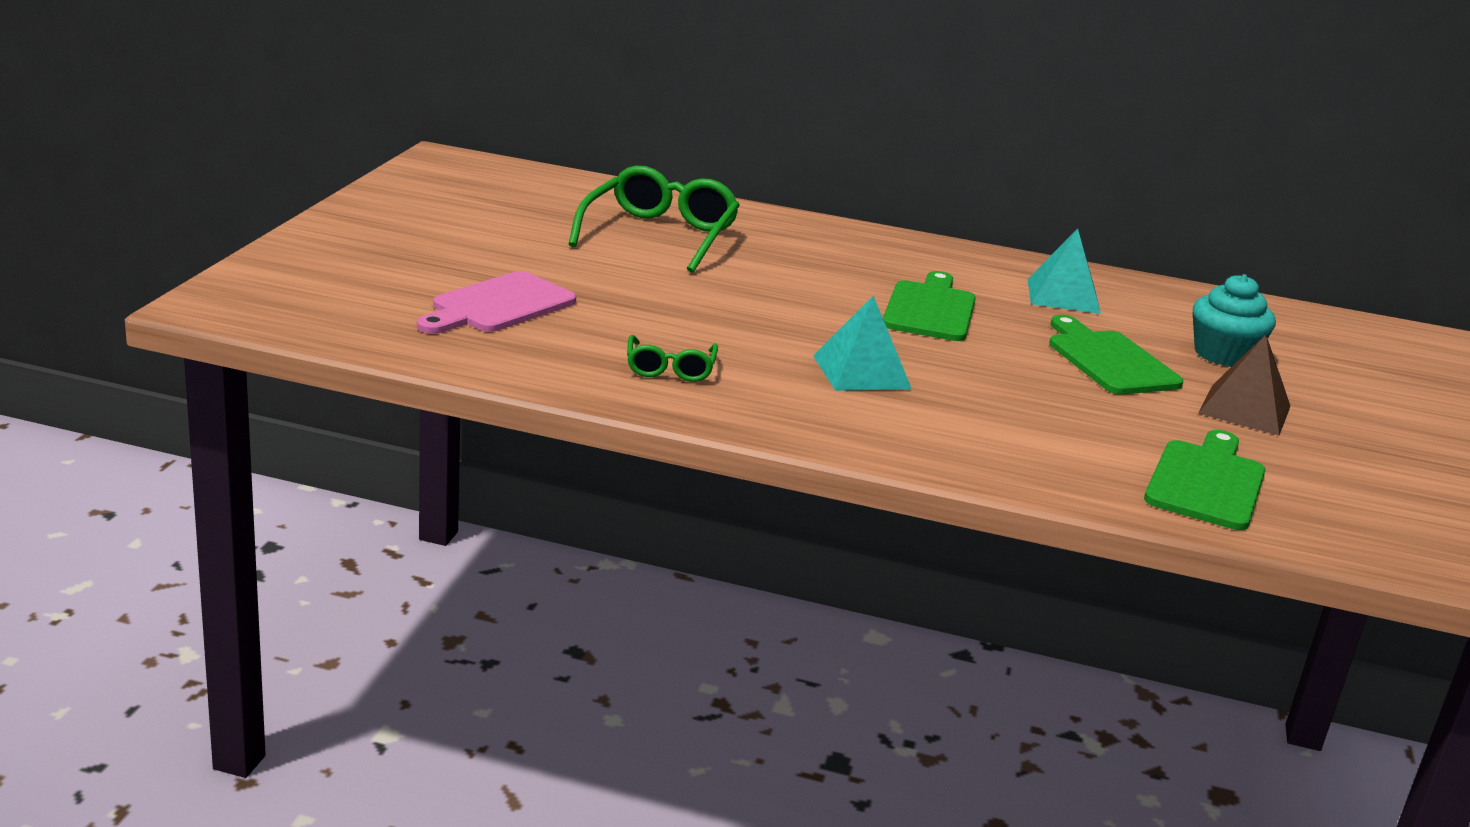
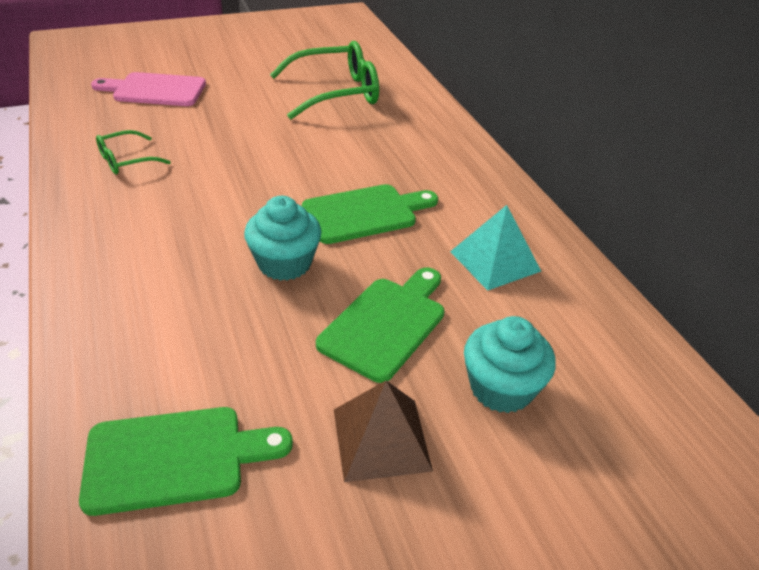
camera: 55 degrees right, 15 degrees up
turquoise pyramid [813,296,912,391] -> none
none -> turquoise cupcake [244,196,321,281]

